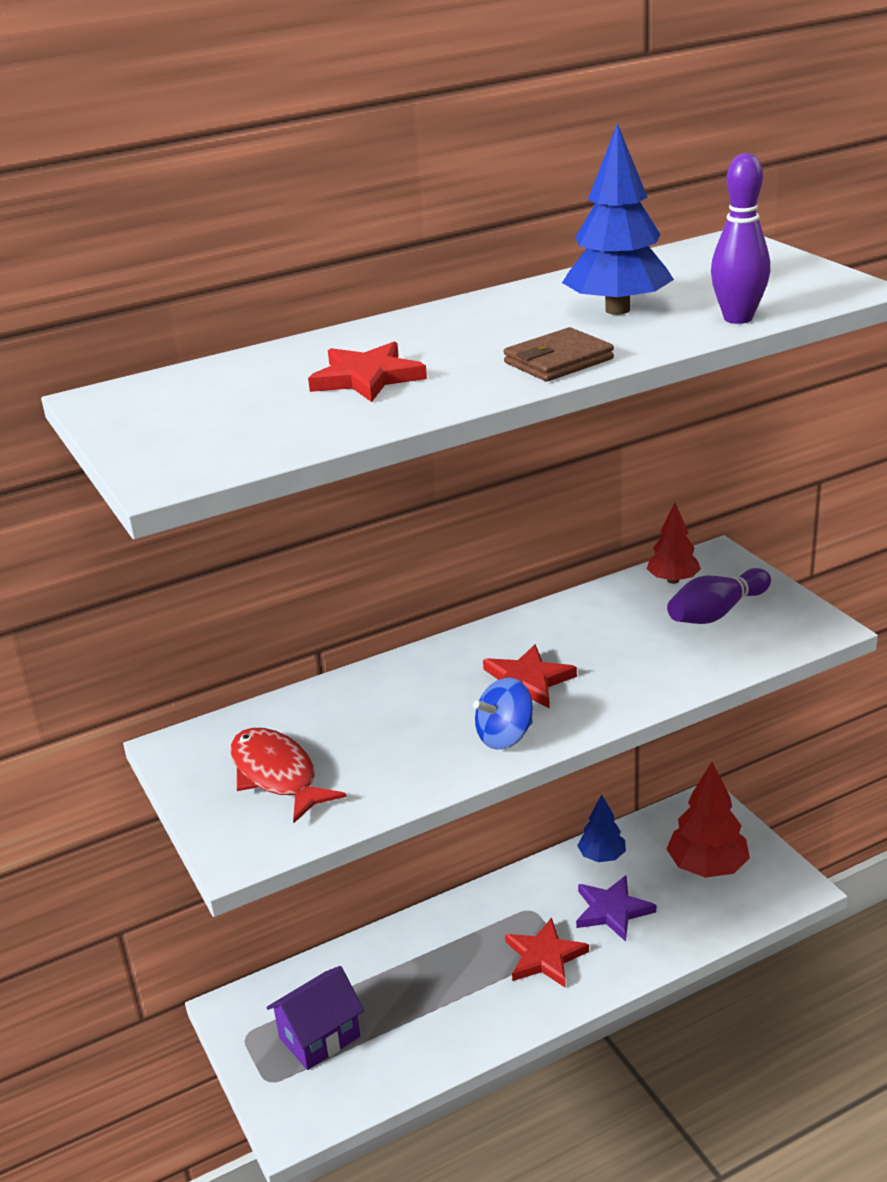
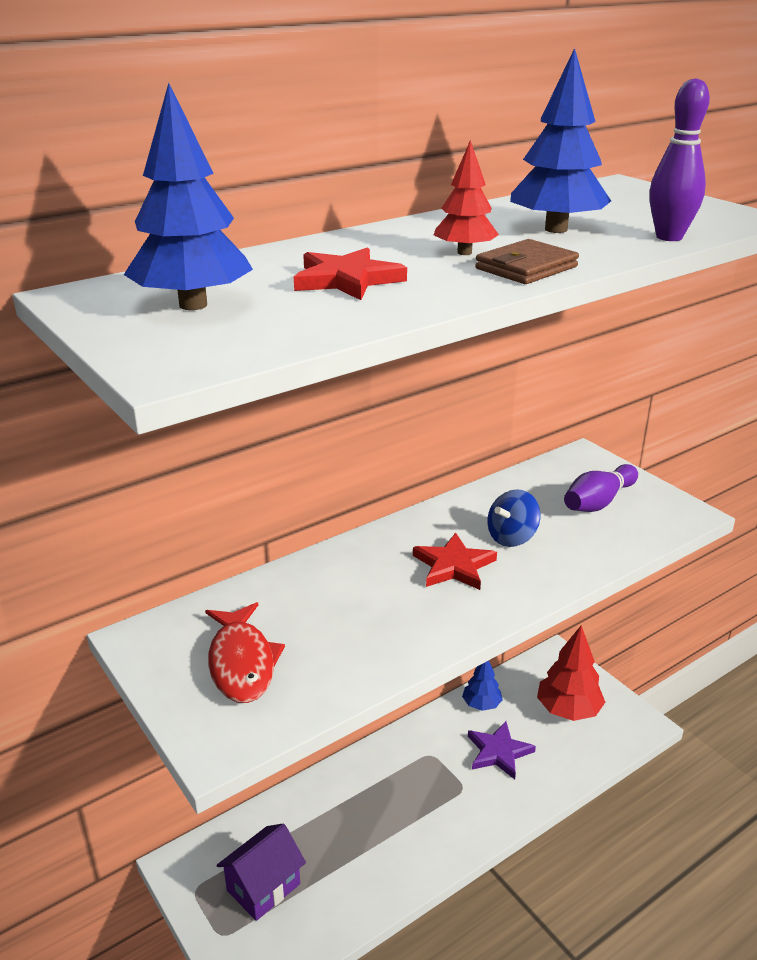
camera: 10 degrees left, 0 degrees up
red fish [231,728,346,823] -> red fish turned 150 degrees counterclockwise [205,602,285,703]
blue spinning top [473,677,533,750] -> blue spinning top moved to [487,489,540,547]
red star [505,917,589,988] -> none
red tree [647,503,701,584] -> red tree moved to [434,140,499,255]
none -> blue tree [124,83,253,310]

